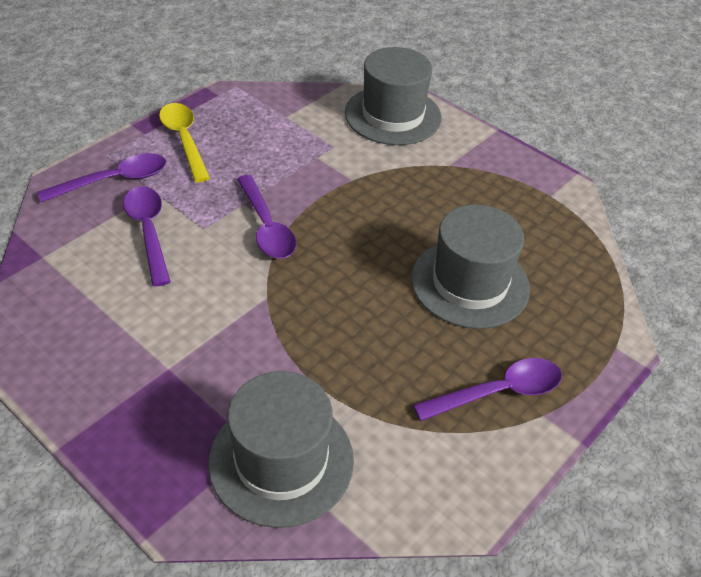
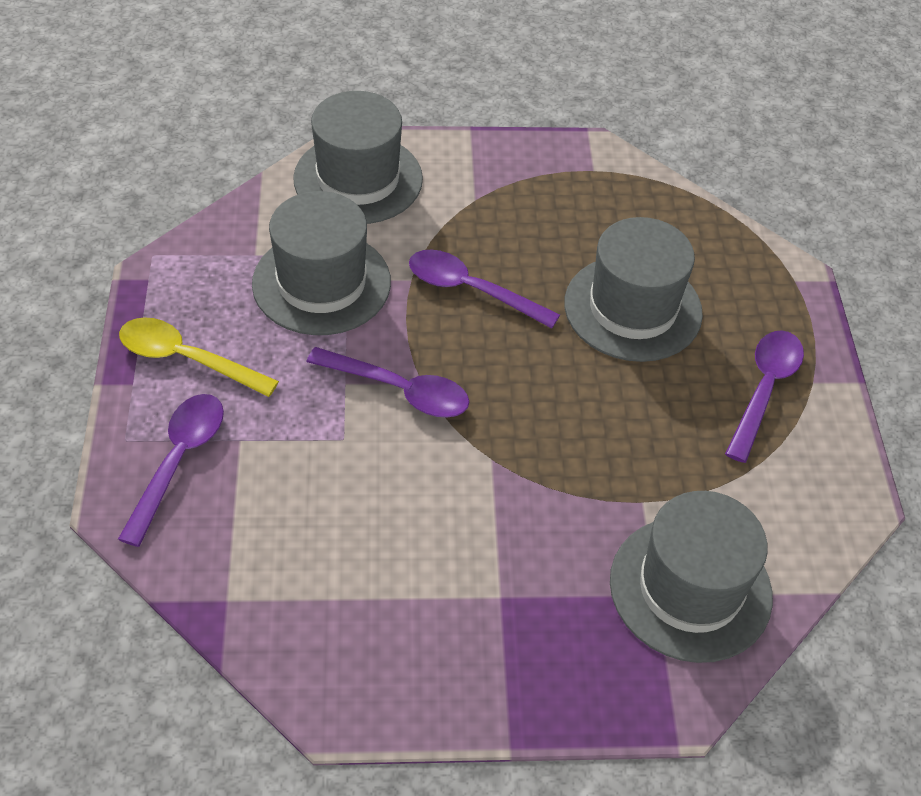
camera: 45 degrees left, 5 degrees up
purple spoon [123,187,170,286] -> purple spoon moved to [409,250,560,328]
none -> grey hat [252,191,391,335]

